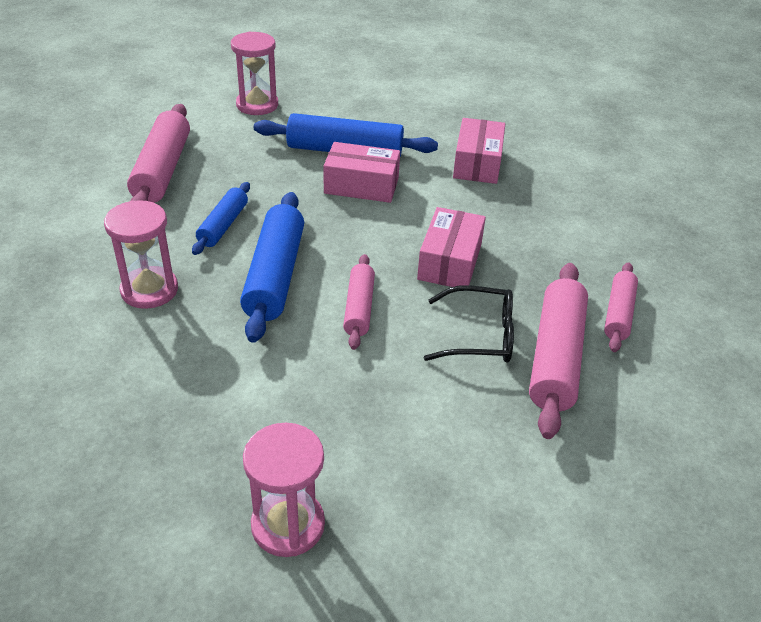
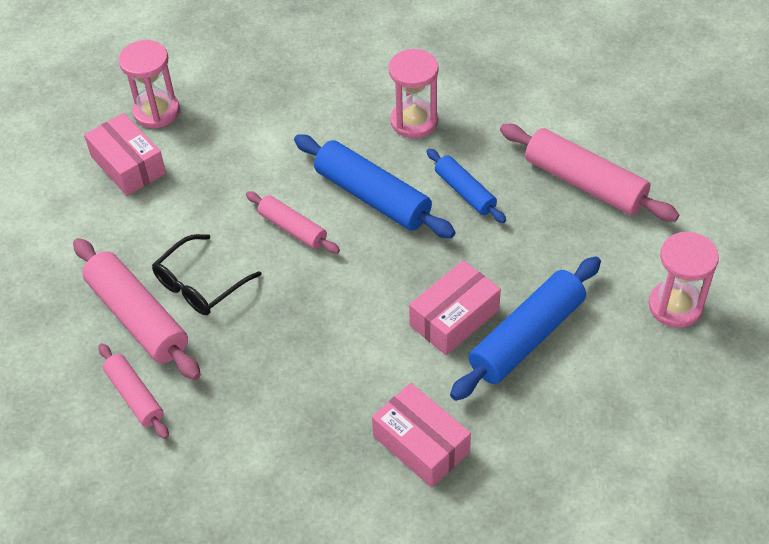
camera: 130 degrees right, 10 degrees up
pink box [417,207,486,287] -> pink box moved to [84,113,166,196]

